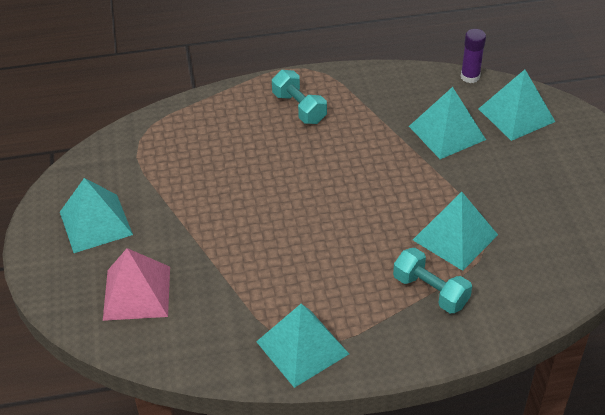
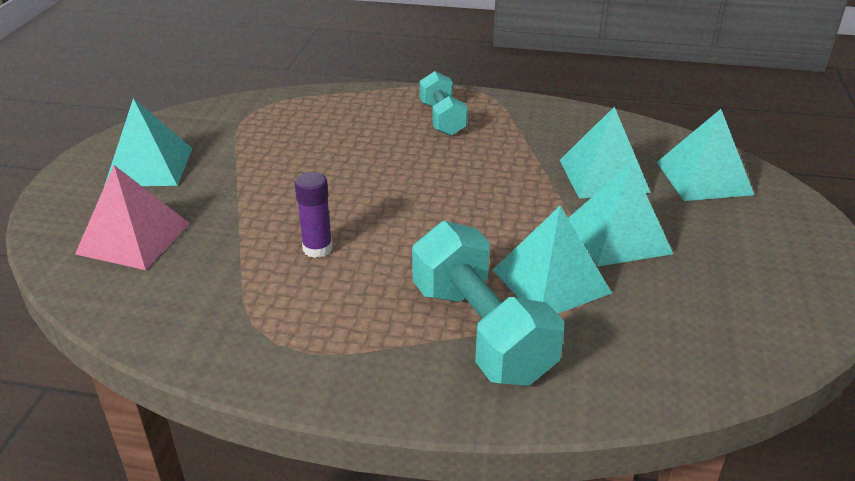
camera: 20 degrees right, 10 degrees down
turquoise pyramid [256,304,349,388] -> turquoise pyramid moved to [568,163,673,266]
turquoise dumbbell [393,248,472,313] -> turquoise dumbbell [412,221,564,386], size x1.63
purple glue stick [461,29,486,83] -> purple glue stick moved to [295,172,333,258]

